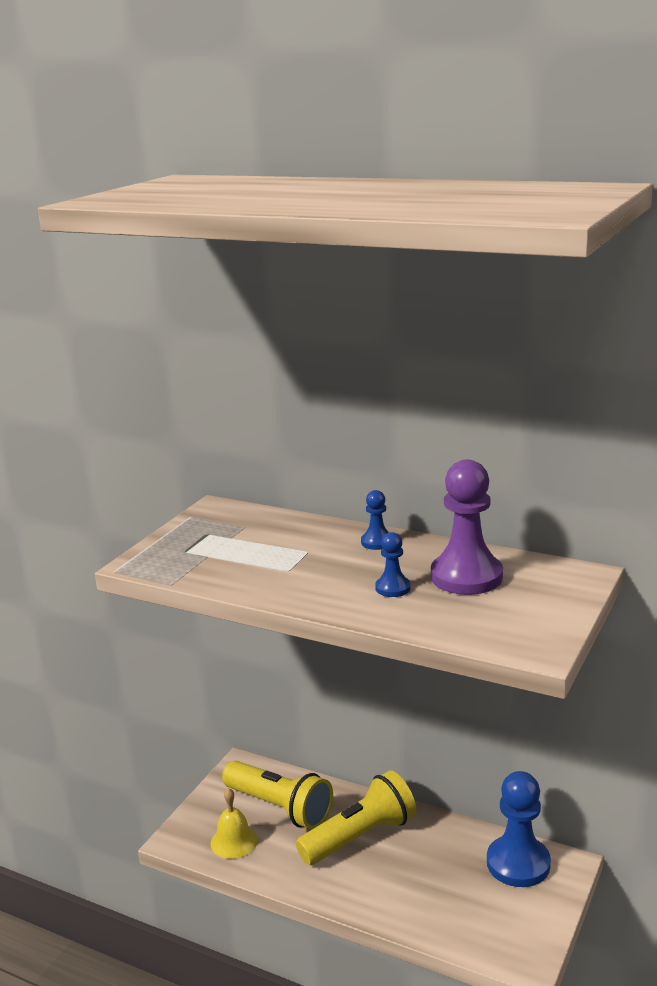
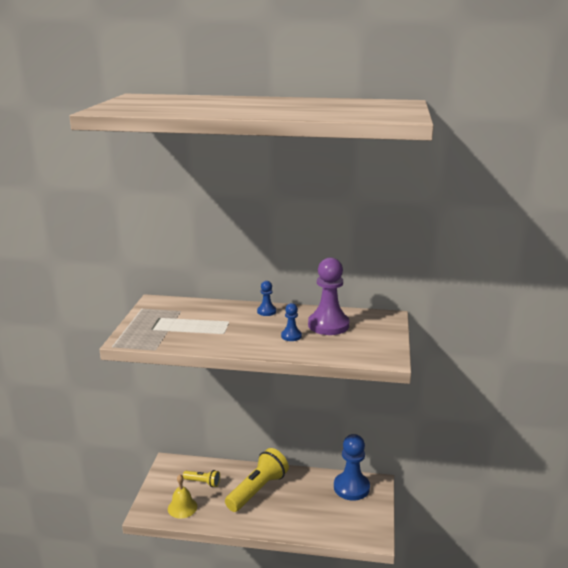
camera: 20 degrees left, 0 degrees up
yellow flashlight [222,761,333,830] -> yellow flashlight [183,470,220,487], size x0.51

